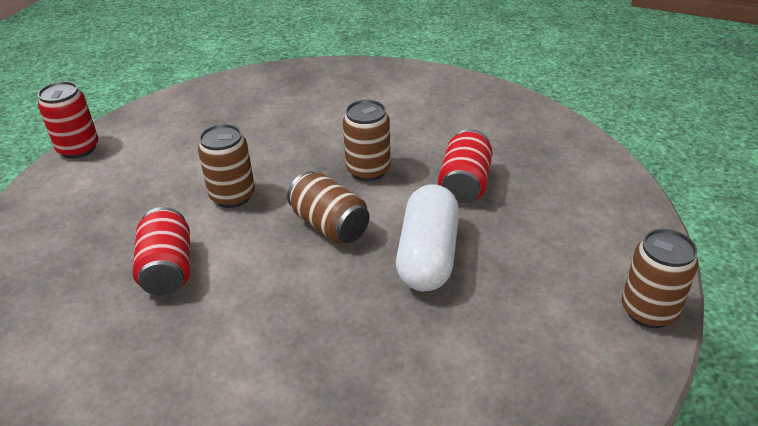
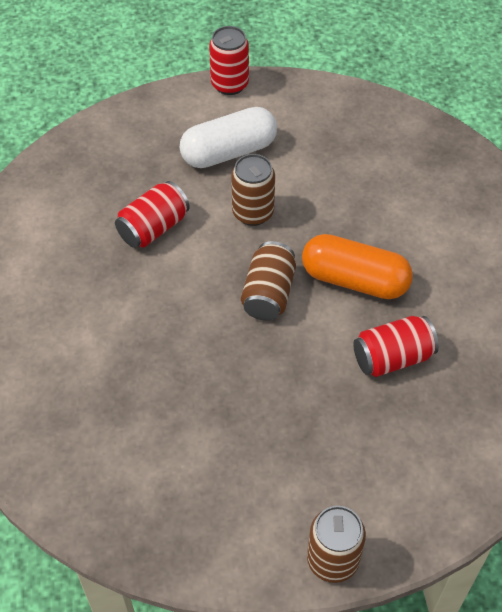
camera: 55 degrees right, 15 degrees up
brown can [343,100,391,181] -> orange capsule [302,234,413,299]
white capsule [396,184,459,291] -> white capsule moved to [180,107,277,168]

